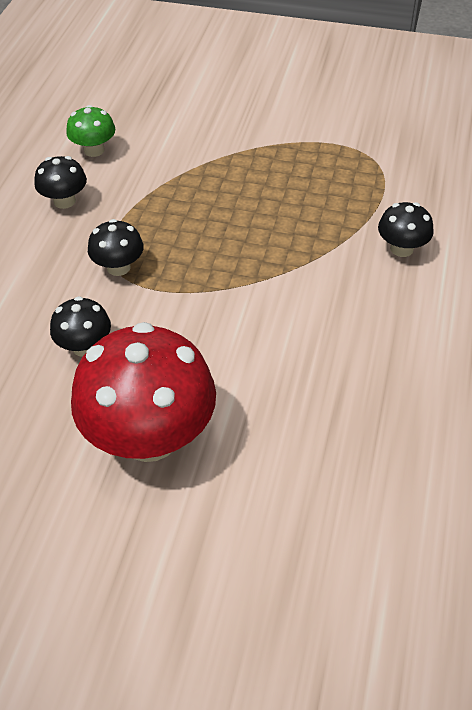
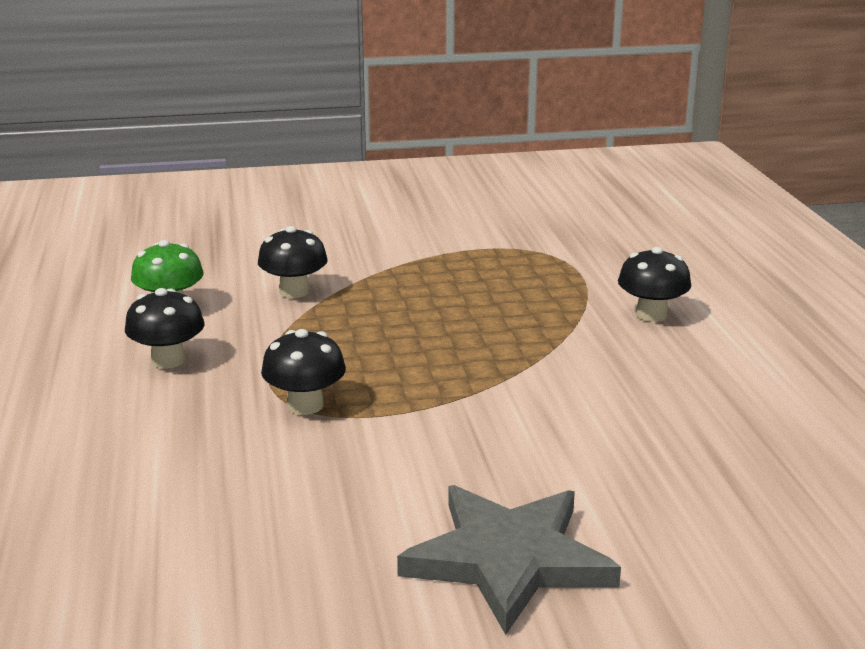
camera: 25 degrees left, 25 degrees down
black mushroom [50,296,111,357] -> black mushroom moved to [258,226,328,298]
red mushroom [71,322,216,462] -> grey star [397,485,621,635]

